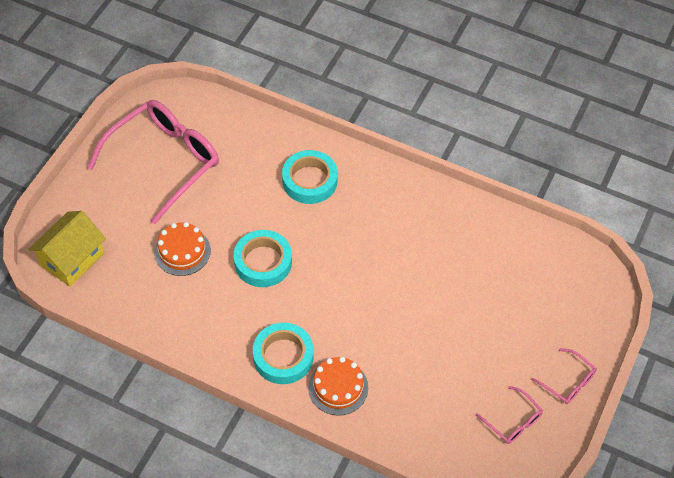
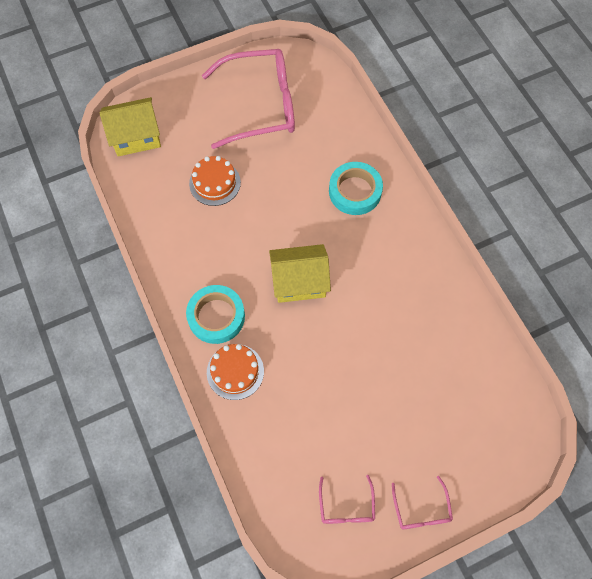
camera: 40 degrees right, 10 degrees up
turquoise tape [234,230,292,287] -> none
none -> yellow house [269,244,331,303]

